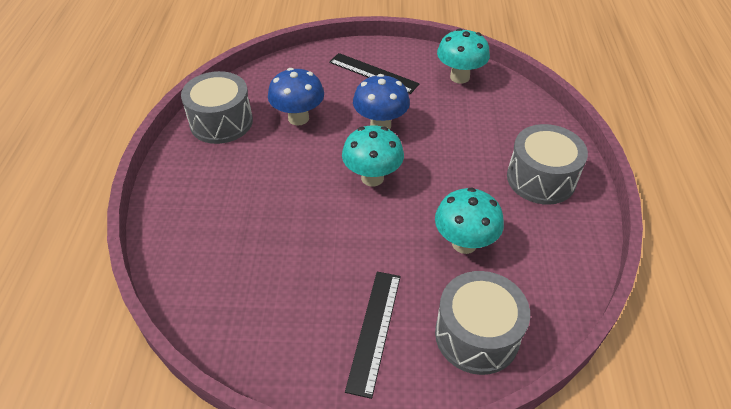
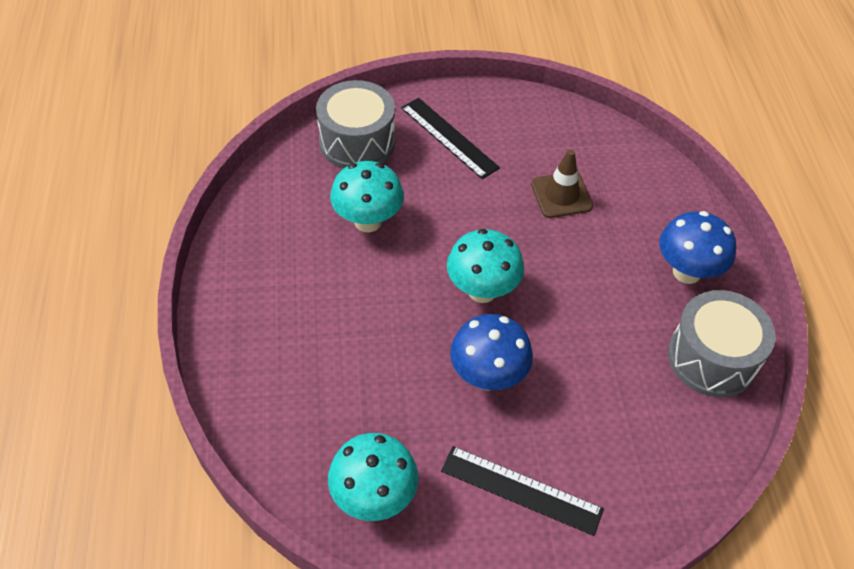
camera: 170 degrees right, 5 degrees up
blue mushroom [268,68,324,125] -> blue mushroom moved to [659,211,736,284]
black ruler [345,272,401,399] -> black ruler turned 45 degrees counterclockwise [401,98,500,179]
grey drum [507,124,588,205] -> none
none -> brown traffic cone [531,149,593,218]

